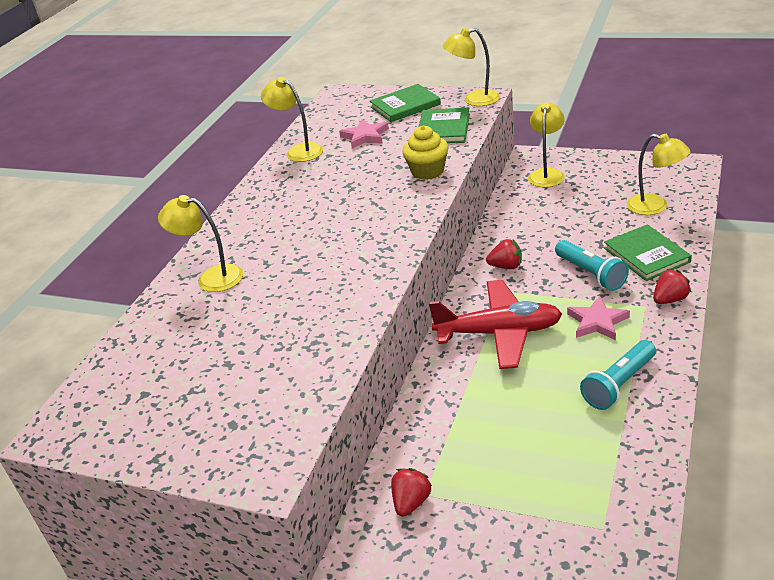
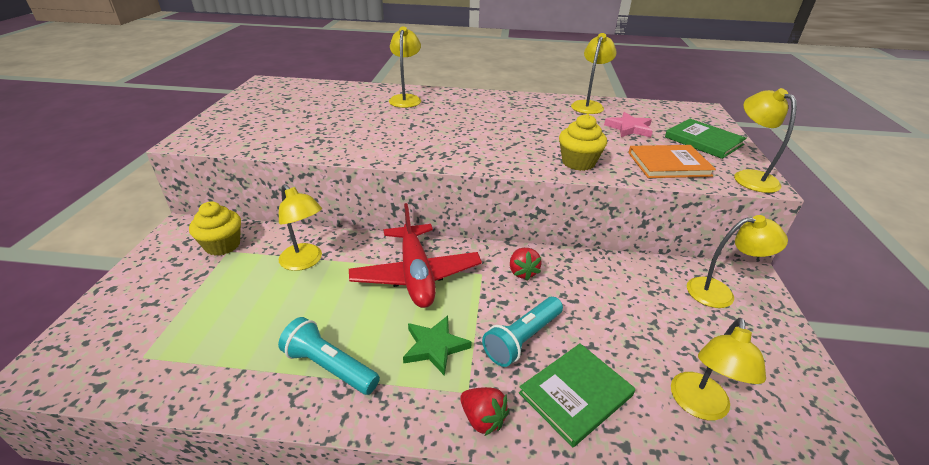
camera: 70 degrees right, 0 degrees up
red strawberry [391,468,432,517] -> yellow cupcake [189,201,241,256]
green book [419,107,470,143] -> orange book [628,145,716,178]
pink star [567,296,630,340] -> green star [403,316,472,376]
none -> yellow lamp [278,184,322,271]

